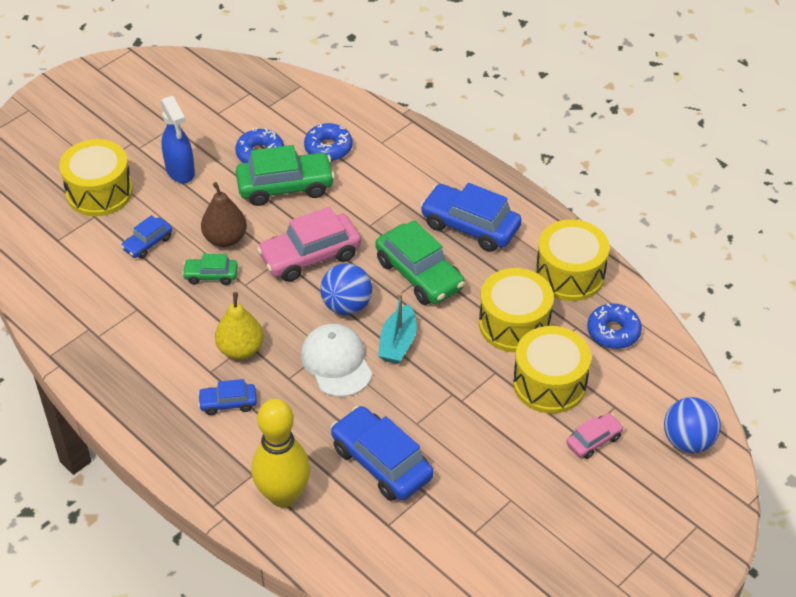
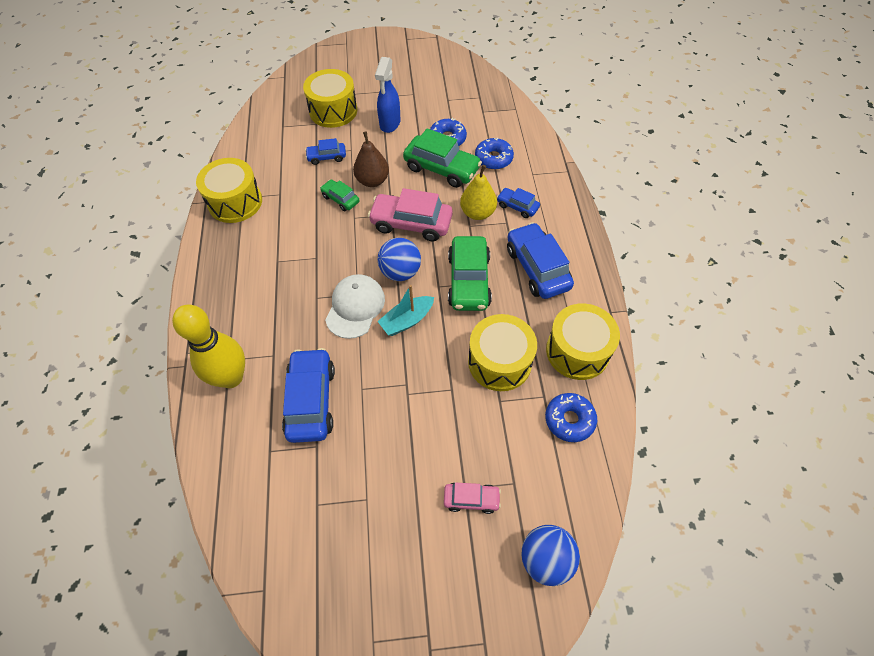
camera: 40 degrees right, 10 degrees up
blue car [198,379,257,415] -> blue car moved to [497,188,540,218]
yellow pear [215,292,264,359] -> yellow pear moved to [460,165,497,220]
yellow drum [513,326,591,414] -> yellow drum moved to [196,158,262,223]

